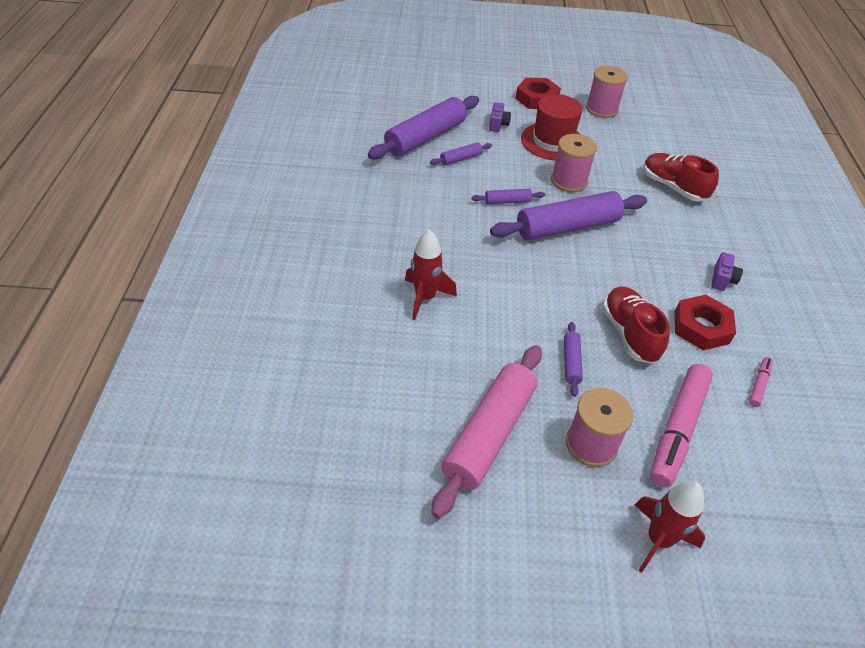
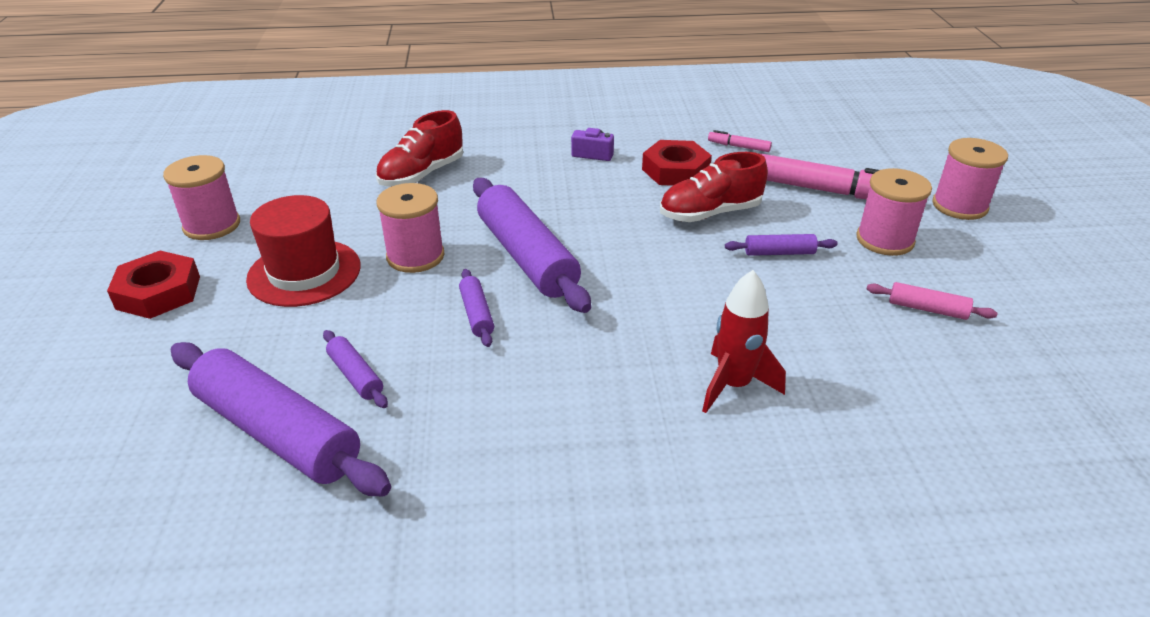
camera: 95 degrees left, 10 degrees down
pink rolling pin [431,345,542,518] -> pink rolling pin [867,282,998,320], size x0.45
purple camera [489,102,511,132] -> none
red rocket [635,481,705,573] -> pink spool [932,138,1008,220]

